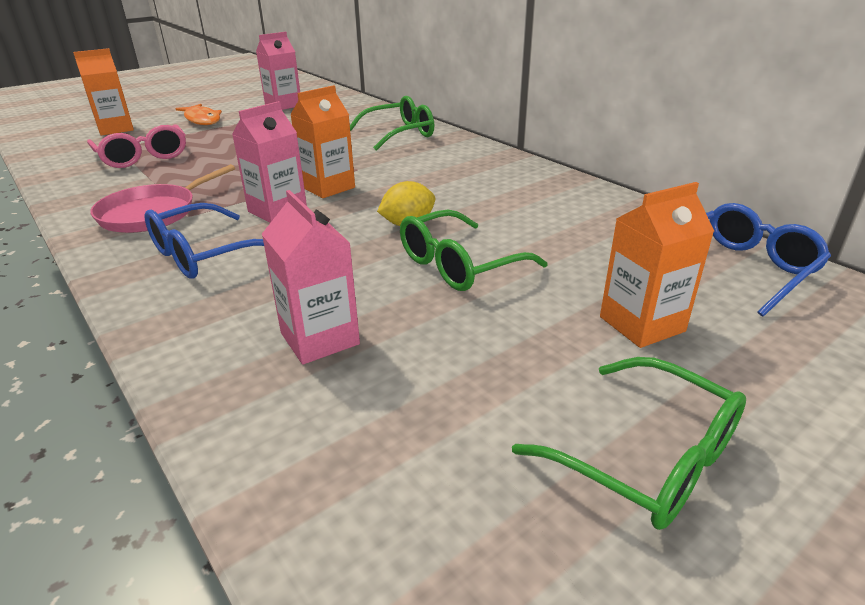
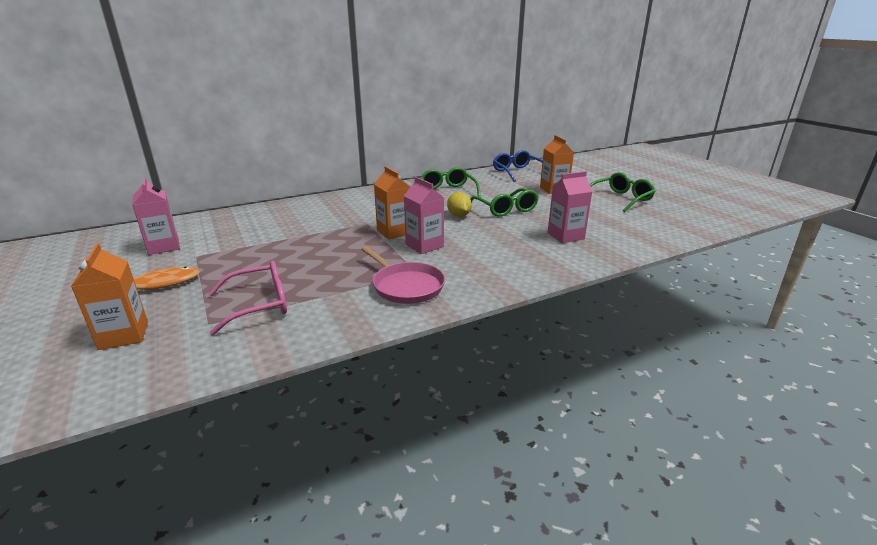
camera: 80 degrees left, 5 degrees down
blue glasses [144,203,264,279] -> none
green glasses [350,96,434,151] -> green glasses moved to [420,167,481,197]

